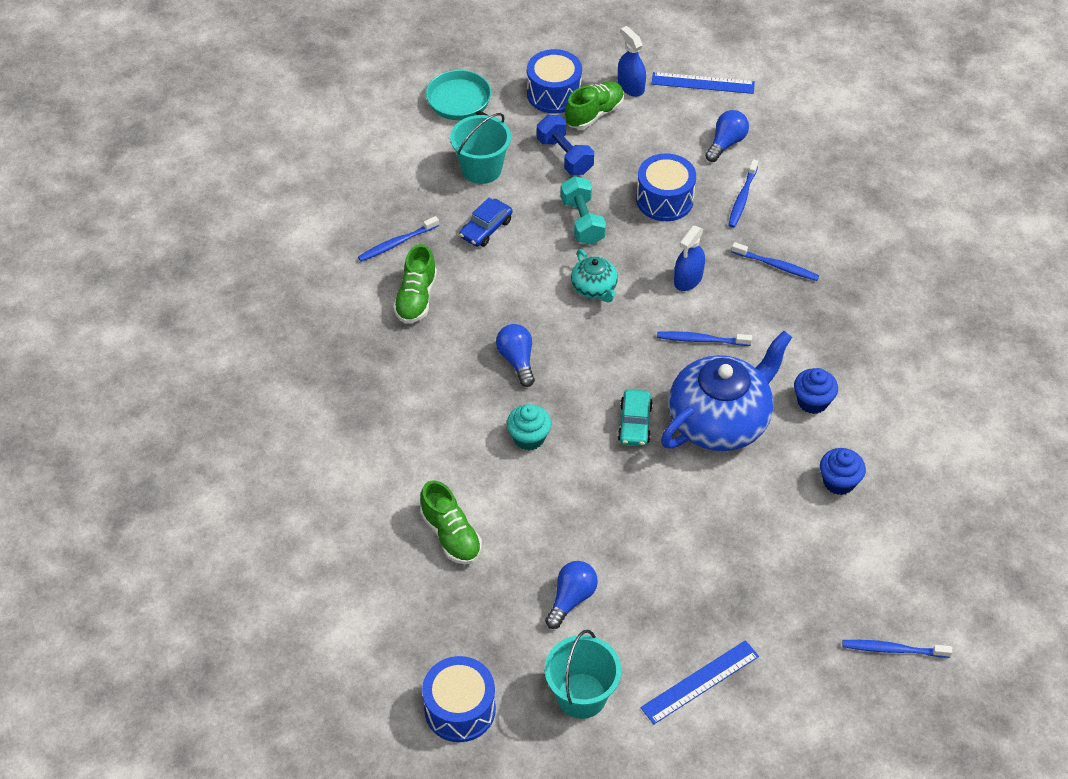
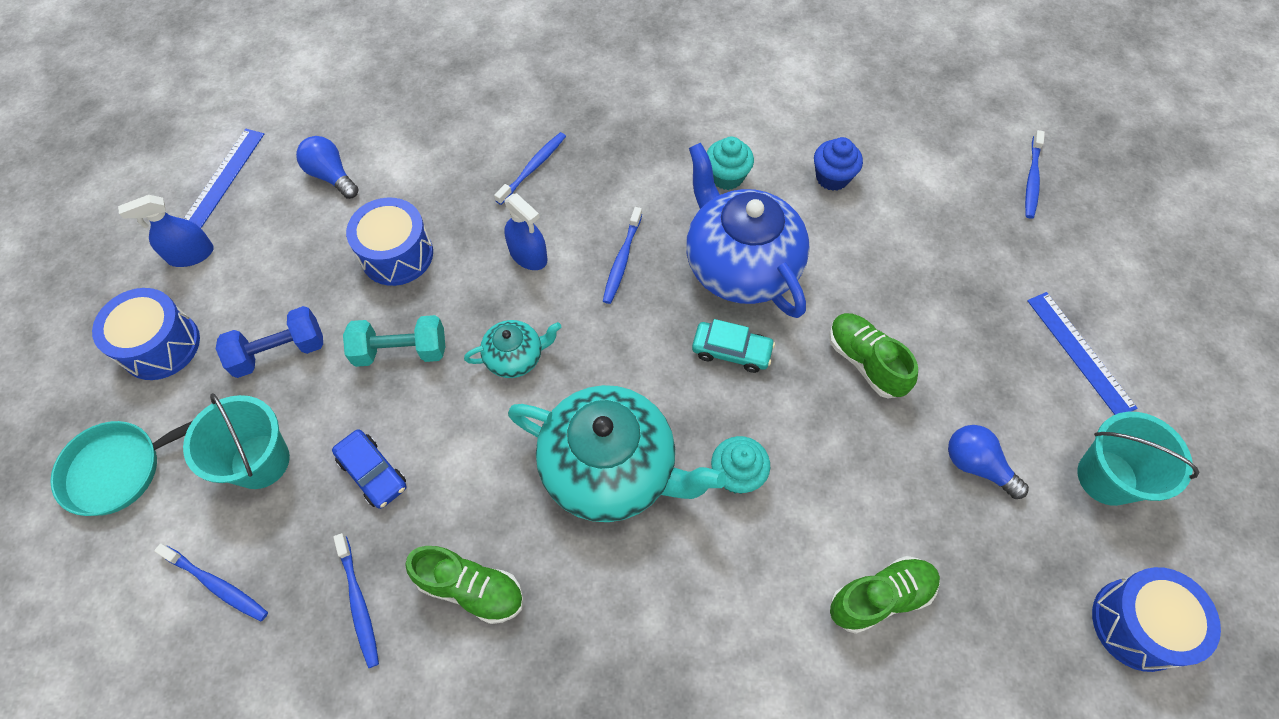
camera: 80 degrees left, 10 degrees up
blue light bulb [496,324,535,387] -> turquoise teapot [508,385,726,522]
green shoe [565,82,624,129] -> green shoe moved to [829,313,918,398]
blue toothbrush [728,159,758,228] -> blue toothbrush moved to [154,543,268,622]
blue cupcake [794,368,838,414] -> turquoise cupcake [707,137,754,190]

